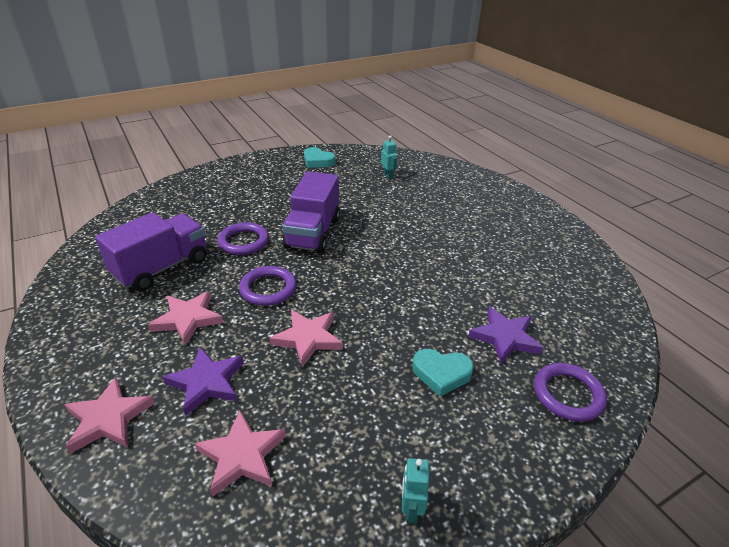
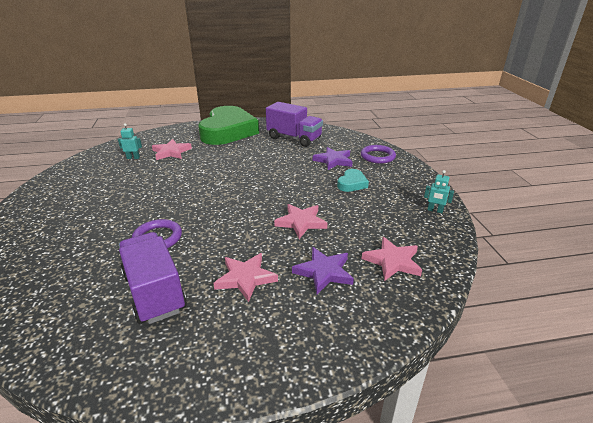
camera: 70 degrees left, 5 degrees down
pink star [64,377,155,453] -> pink star moved to [152,139,192,160]
purple ring [239,266,297,306] -> none
purple truck [282,171,340,253] -> purple truck moved to [266,102,323,147]
turquoise heart [304,147,336,168] -> none
none -> green heart [198,106,259,145]

